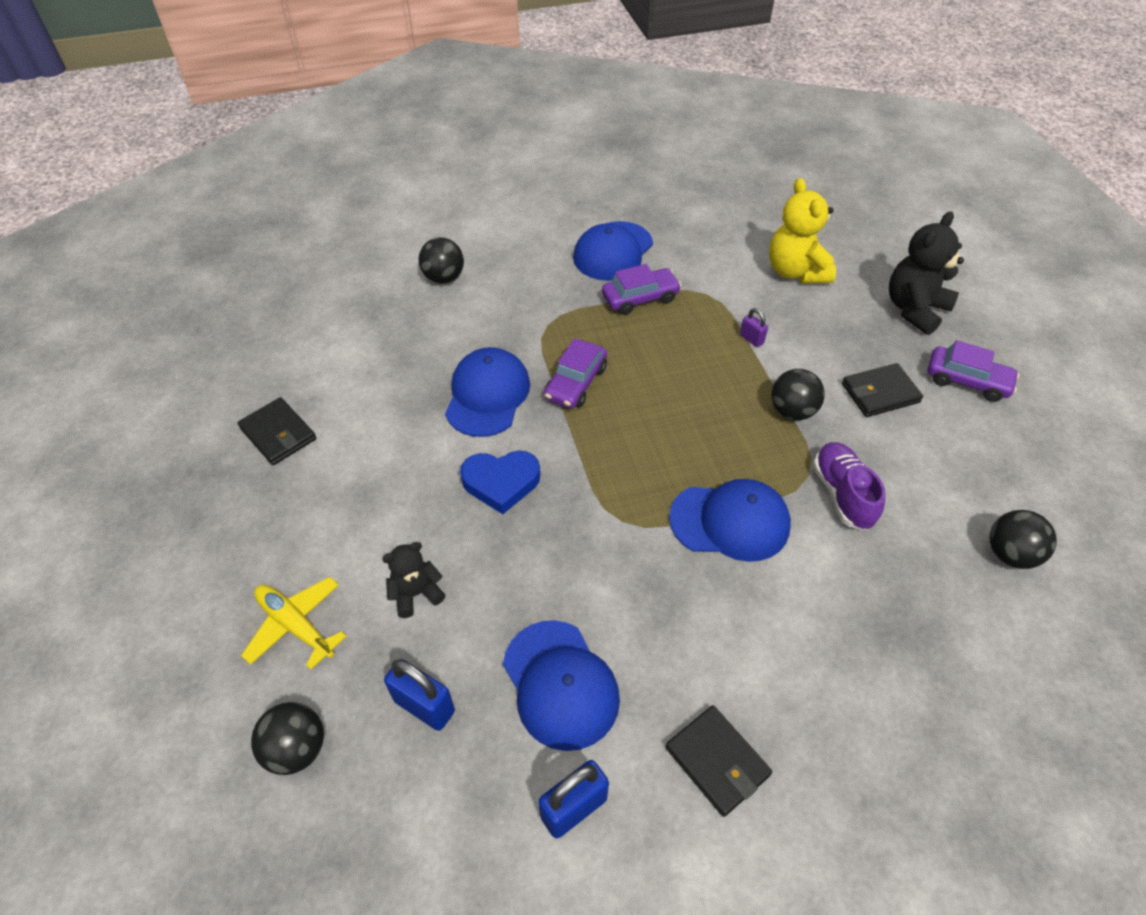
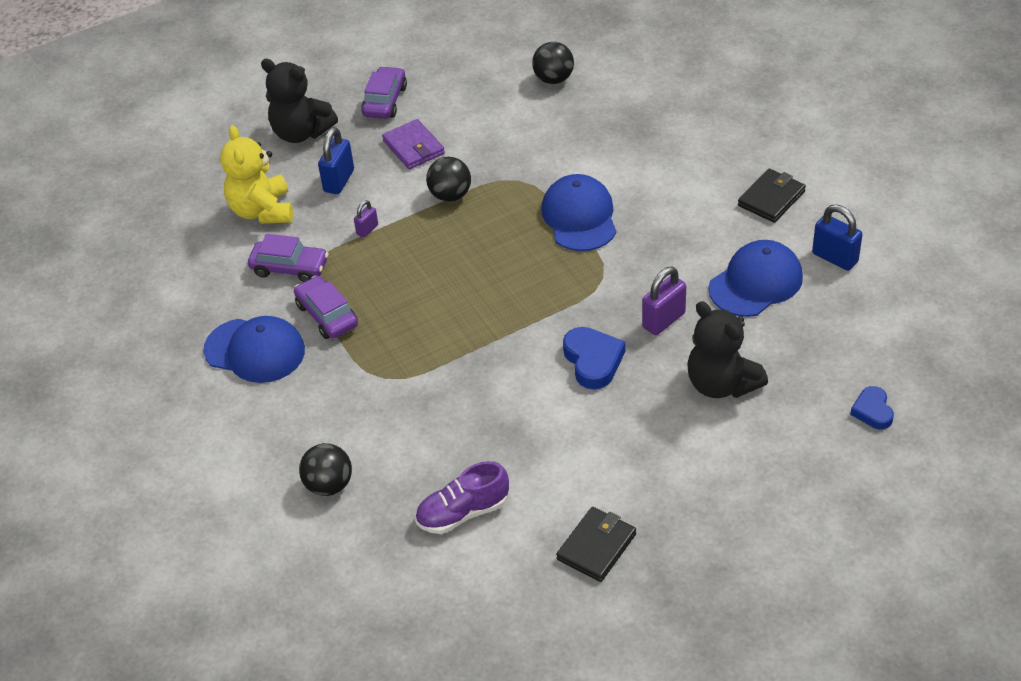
camera: 100 degrees left, 5 degrees down
yellow plane [241,577,347,670] -> none
black ball [251,702,324,775] -> blue heart [850,386,894,429]
black teddy bear [382,542,445,618] -> black teddy bear [687,301,768,398], size x1.73
blue padlock [384,659,455,731] -> blue padlock moved to [318,127,354,194]
blue cap [445,347,530,437] -> none
purple car [544,338,607,409] -> purple car moved to [248,234,328,282]
yellow teddy bear [769,178,836,284] -> yellow teddy bear turned 105 degrees clockwise [220,125,293,224]
purple shoe [813,442,886,530] -> purple shoe moved to [415,461,509,534]
black wallet [842,363,923,417] -> purple wallet [382,119,445,169]
none -> purple padlock [642,267,686,335]

